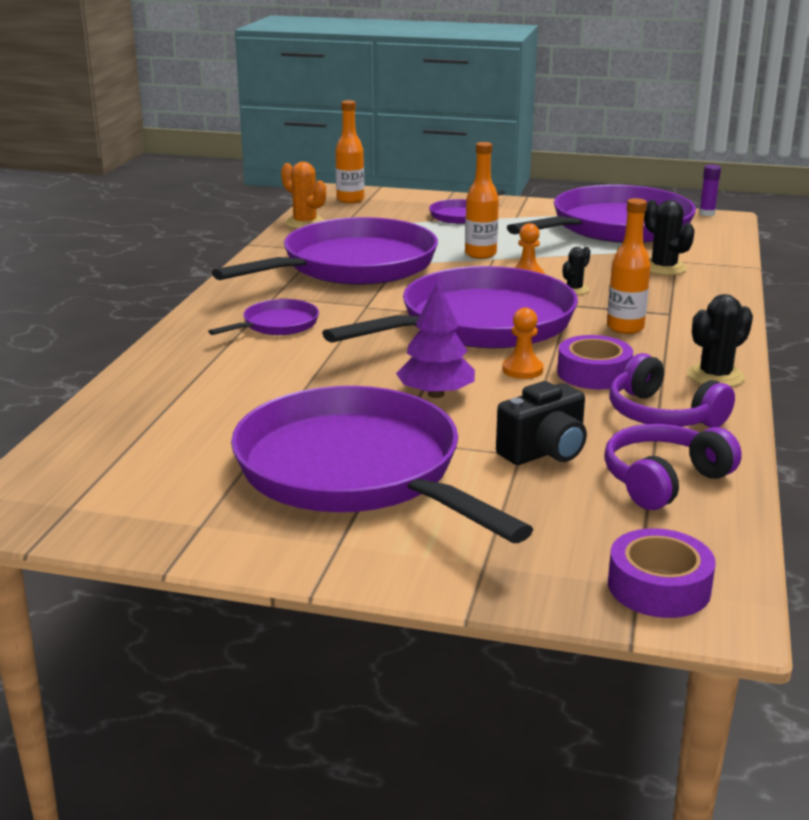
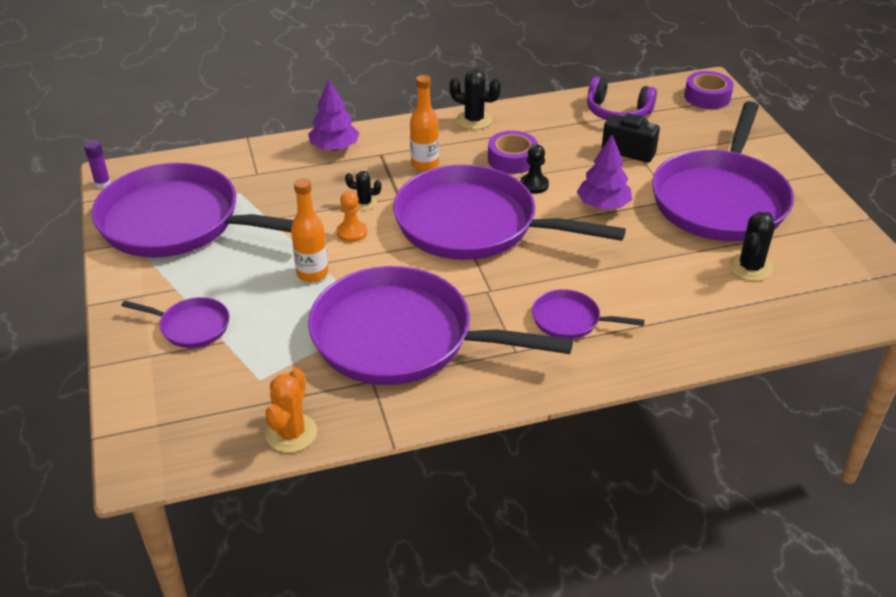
camera: 120 degrees left, 15 degrees up
orange bottle [335,100,364,203] -> none
orange pawn [502,308,543,379] -> black pawn [520,144,549,194]
purple headphones [609,353,735,427] -> none
black cactus [644,200,695,275] -> black cactus moved to [729,212,775,281]
none -> purple tree [308,80,360,151]

